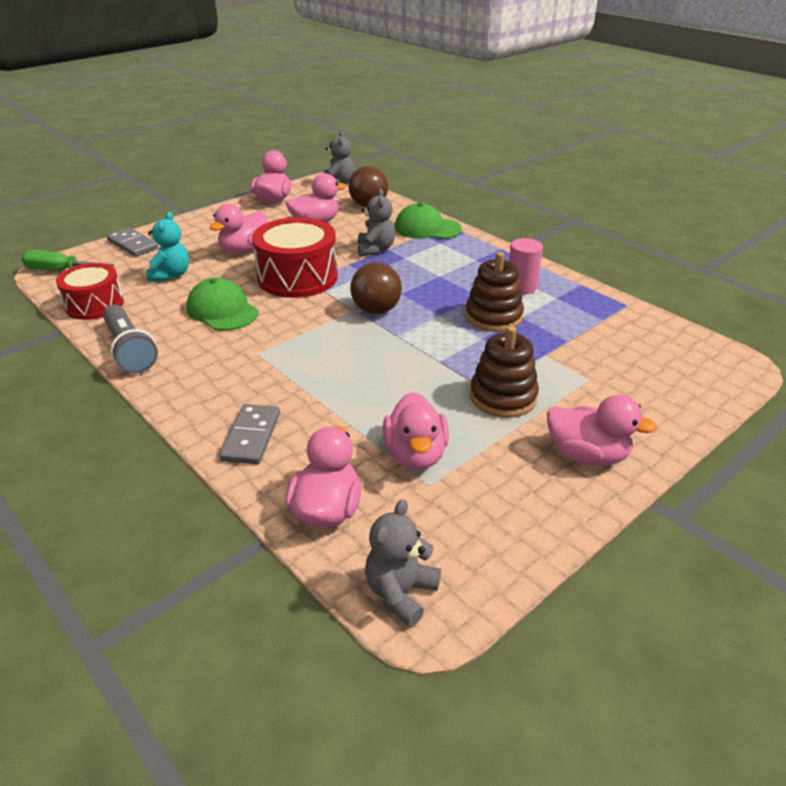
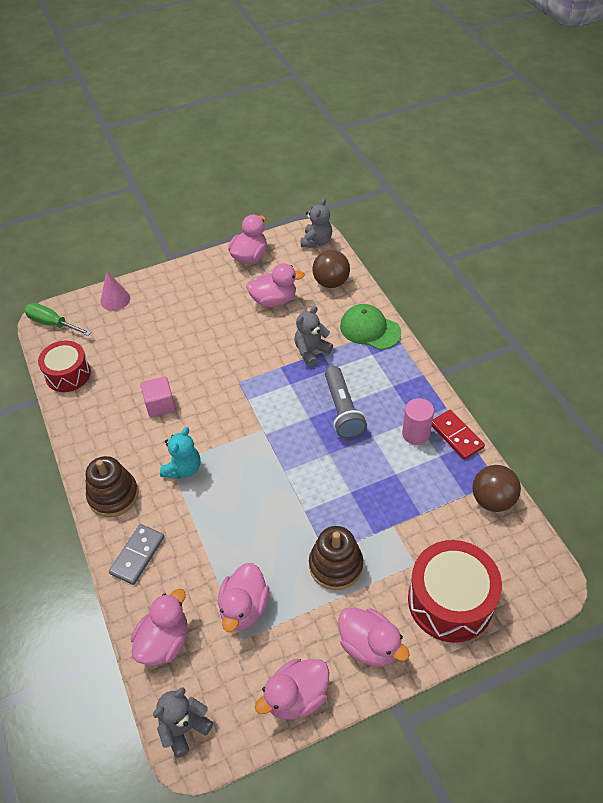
camera: 20 degrees right, 15 degrees up
grey flashlight [103,304,158,373] -> grey flashlight moved to [325,366,367,439]
grey domino [106,227,158,257] -> pink cone [100,271,130,311]
turquoise teddy bear [146,212,189,282] -> turquoise teddy bear moved to [160,427,200,479]
green cap [186,277,259,331] -> pink cube [141,376,175,417]
pink duck [209,204,267,253] -> pink duck moved to [255,658,329,720]
red drum [252,217,338,298] -> red drum moved to [408,540,502,643]
brown ball [350,262,402,314] -> brown ball moved to [473,465,521,512]
grey teddy bear [358,189,395,257] -> grey teddy bear turned 150 degrees counterclockwise [294,306,333,366]
brown stacking toy [465,252,524,332] -> brown stacking toy moved to [86,456,139,517]
none -> red domino [432,410,485,460]

